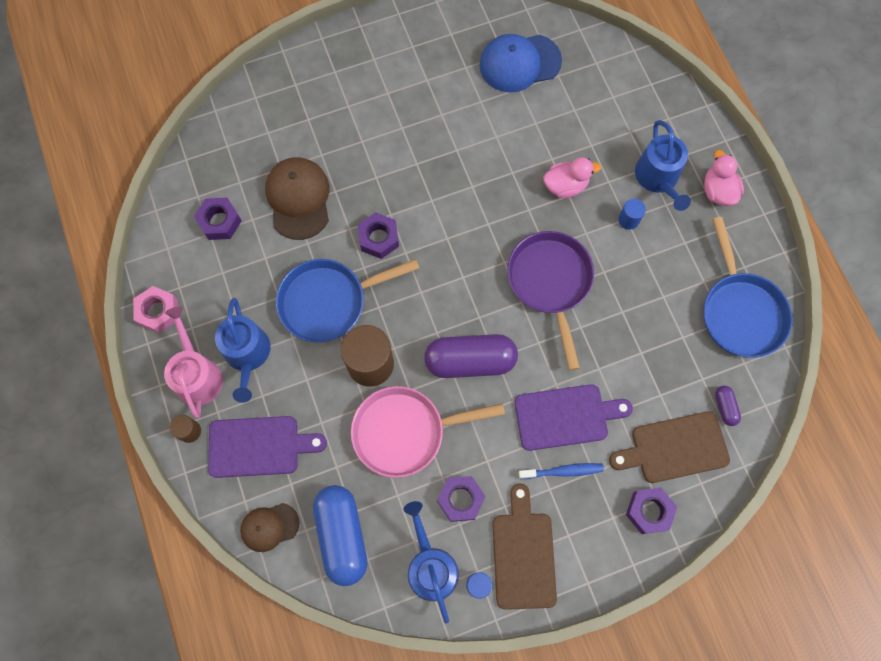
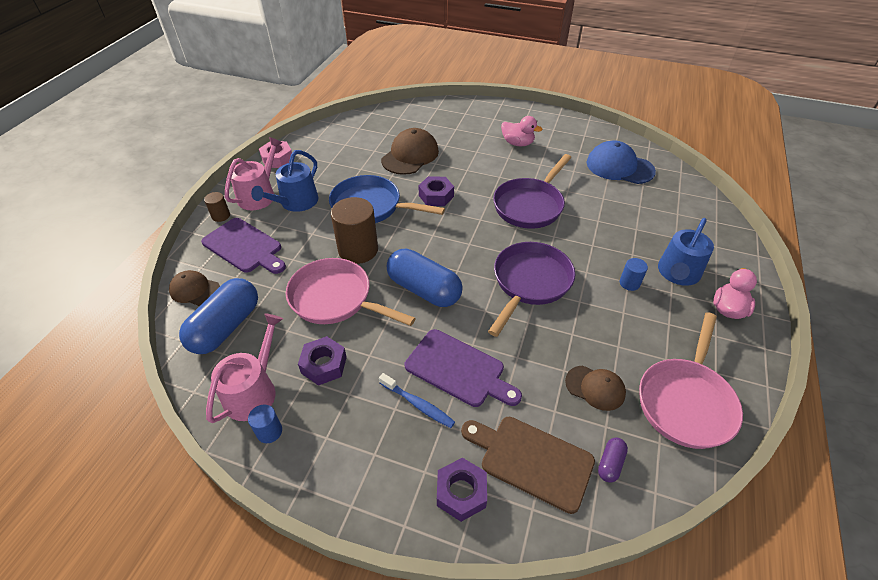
camera: 40 degrees right, 25 degrees down
purple nut [194,197,242,240] -> none
blue watering can [404,501,459,624] -> pink watering can [206,314,283,423]
purple capsule [424,334,518,378] -> blue capsule [387,249,463,307]
brown cutting board [492,484,557,610] -> none
pink duck [544,157,601,198] -> pink duck moved to [501,116,542,146]
blue pan [704,217,793,358] -> pink pan [639,312,743,449]
none -> purple pan [493,154,571,229]
none -> brown cap [565,365,626,411]

